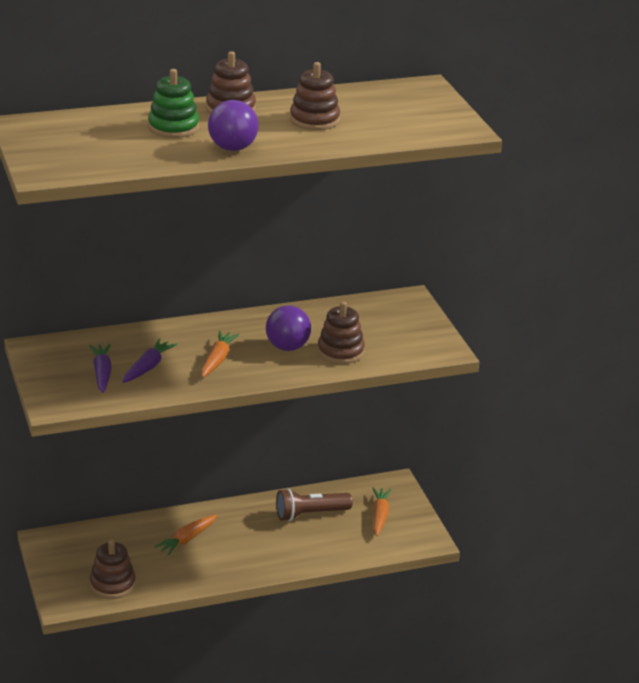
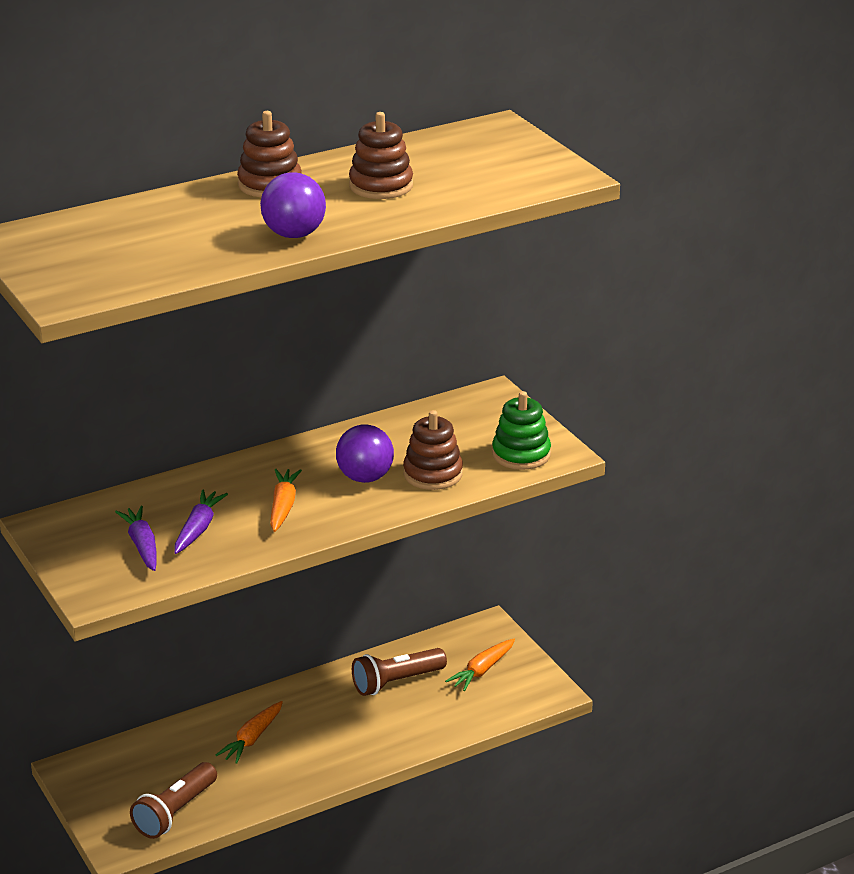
camera: 10 degrees left, 0 degrees up
brown stacking toy [90,539,136,599] -> brown flashlight [130,762,217,839]
green stacking toy [148,69,199,138] -> green stacking toy moved to [492,391,551,470]
orange carrot [373,487,392,536] -> orange carrot turned 135 degrees counterclockwise [445,639,515,691]

